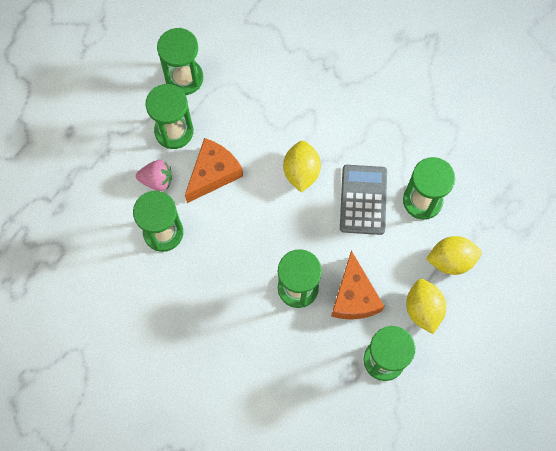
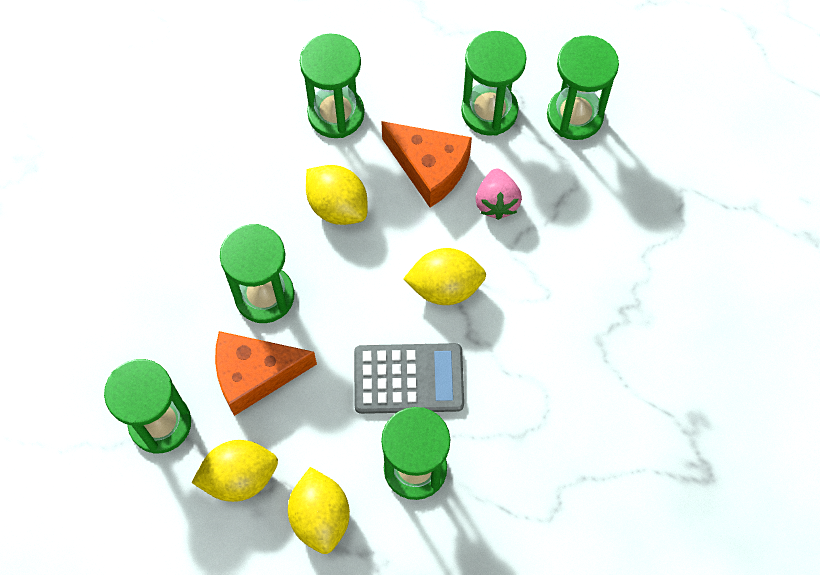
camera: 85 degrees right, 5 degrees down
pink strawberry [136,160,172,191] -> pink strawberry moved to [476,168,522,220]
none -> yellow lemon [306,165,368,225]

